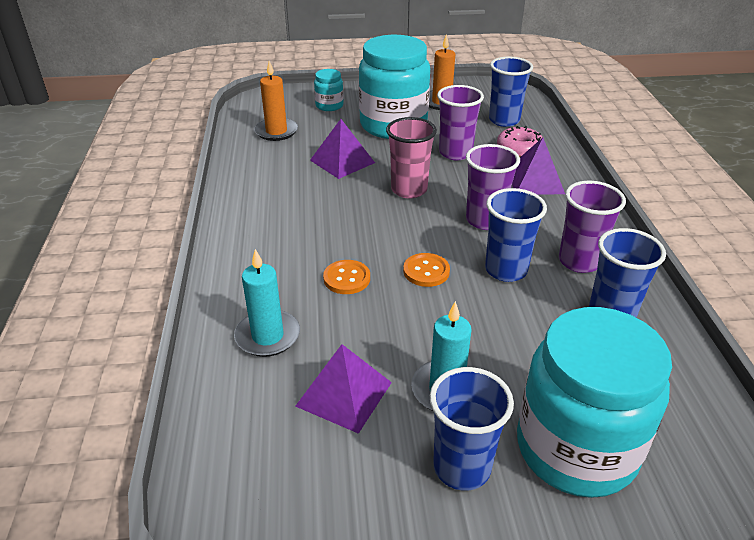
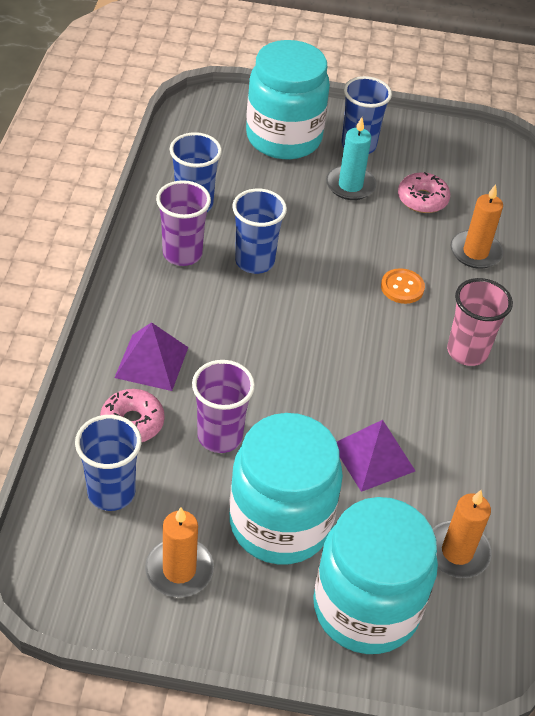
camera: 170 degrees left, 10 degrees up
turquoise candle [234,249,300,357] -> orange candle [451,184,503,269]
purple pyramid [295,344,392,434] -> pink donut [398,172,450,213]
turquoise jar [314,69,344,111] -> turquoise jar [313,497,438,654], size x2.29
pink cup [386,117,437,198] -> pink cup moved to [447,278,513,366]
orange button [403,253,450,287] -> none
purple cup [466,144,520,230] -> none

